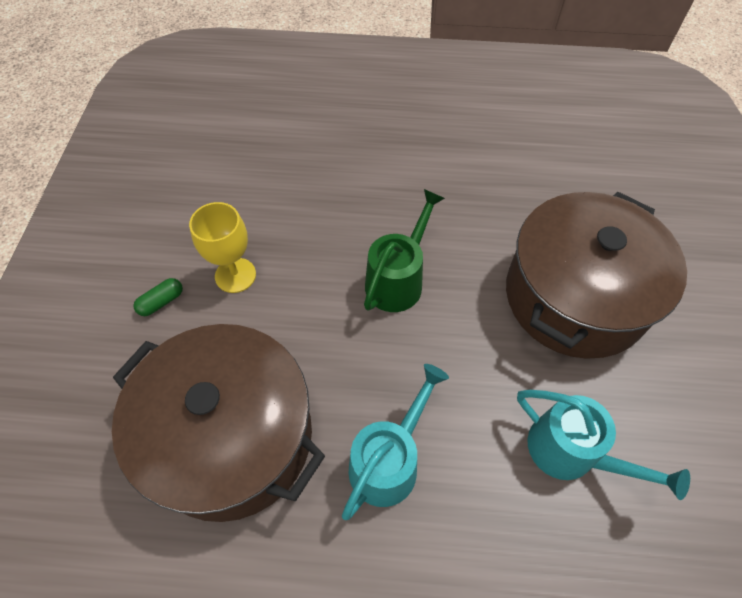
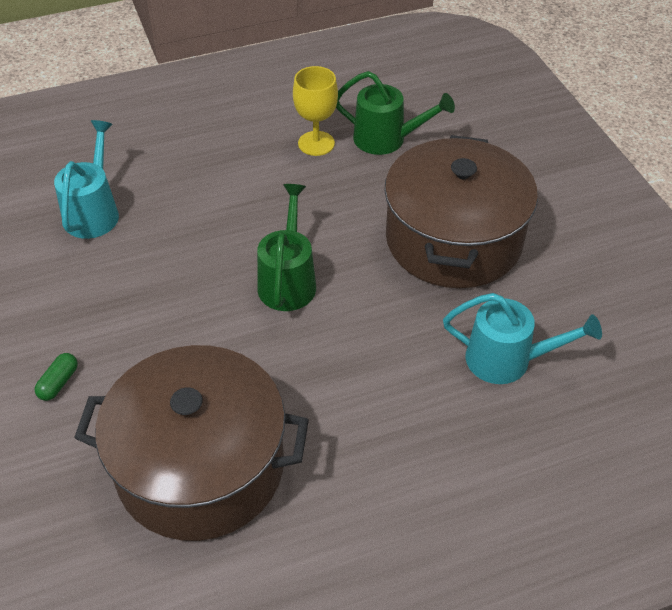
camera: 25 degrees left, 10 degrees down
yellow goblet [189,202,256,293] -> yellow goblet moved to [293,66,338,156]
turquoise watering can [342,364,449,520] -> turquoise watering can moved to [54,120,119,239]
none -> green watering can [336,71,455,155]

